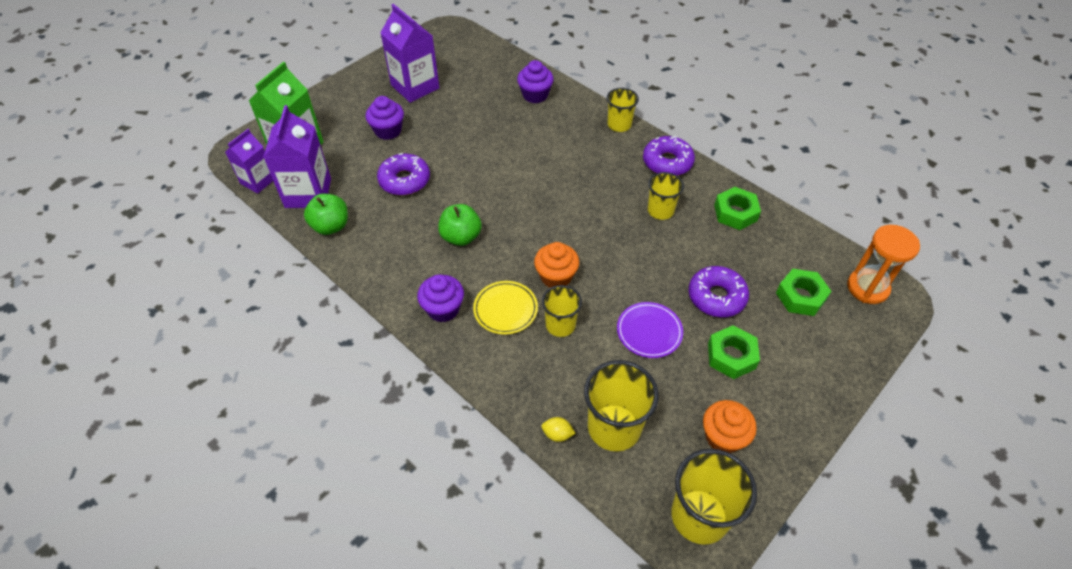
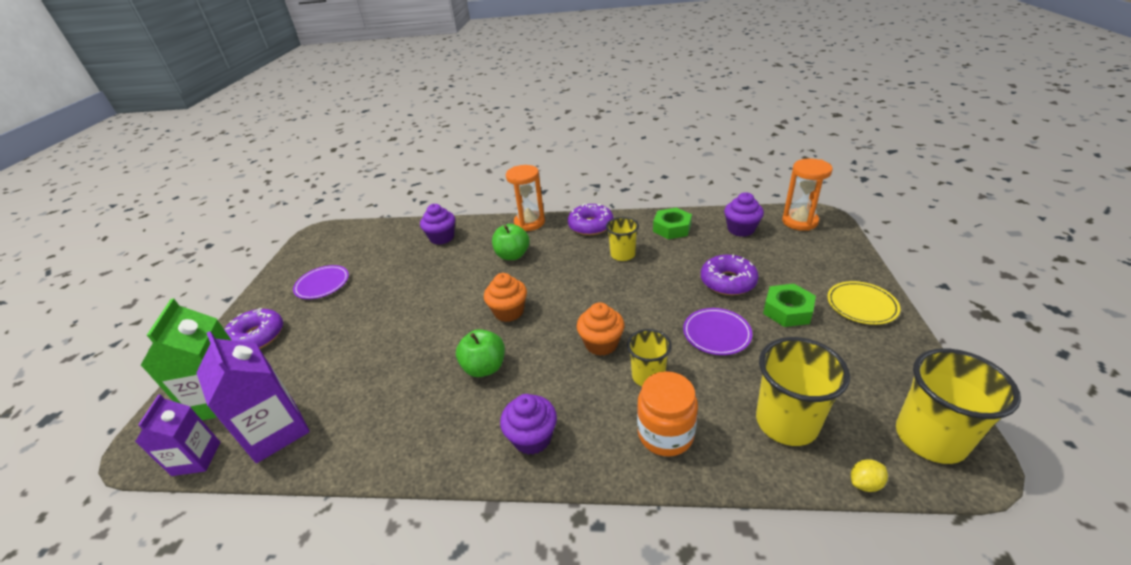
camera: 35 degrees left, 15 degrees down
green apple [304,194,348,235] -> green apple moved to [492,224,530,260]
purple cupcake [366,96,404,140] -> purple cupcake moved to [724,192,764,237]
purple donut [377,153,430,195] -> purple donut moved to [224,308,283,349]
purple carton [380,4,439,103] -> purple plate [293,265,349,299]
yellow plate [473,281,538,334] -> yellow plate moved to [827,281,900,325]
yellow lemon [541,417,576,442] -> yellow lemon moved to [851,459,888,492]
yellow cup [607,88,639,132] -> orange hourglass [506,165,545,231]
orange cupcake [703,400,757,453] -> orange cupcake moved to [484,273,527,322]
green nut [776,269,831,316] -> none
none -> orange jar [637,371,698,457]

